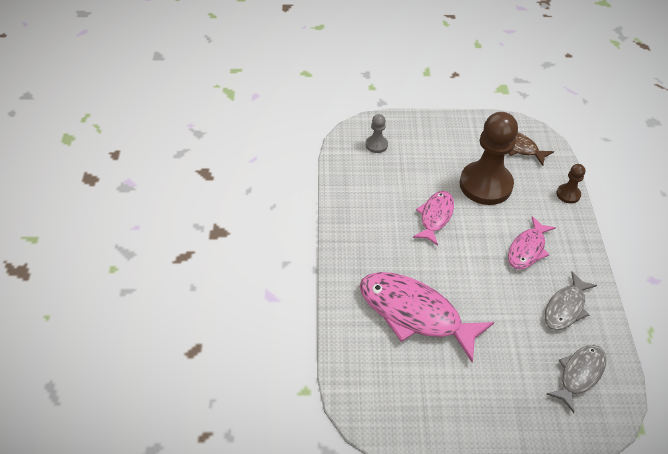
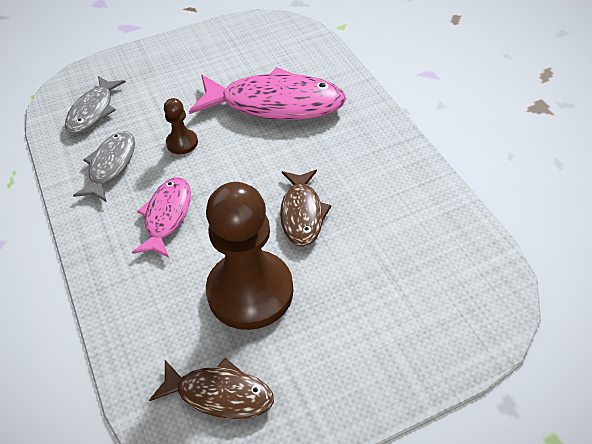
camera: 160 degrees right, 0 degrees up
grey pawn [366,114,388,153] -> none
pink fish [413,191,454,246] -> brown fish [280,170,332,247]
brown pawn [556,164,585,204] -> brown pawn moved to [164,98,198,154]

